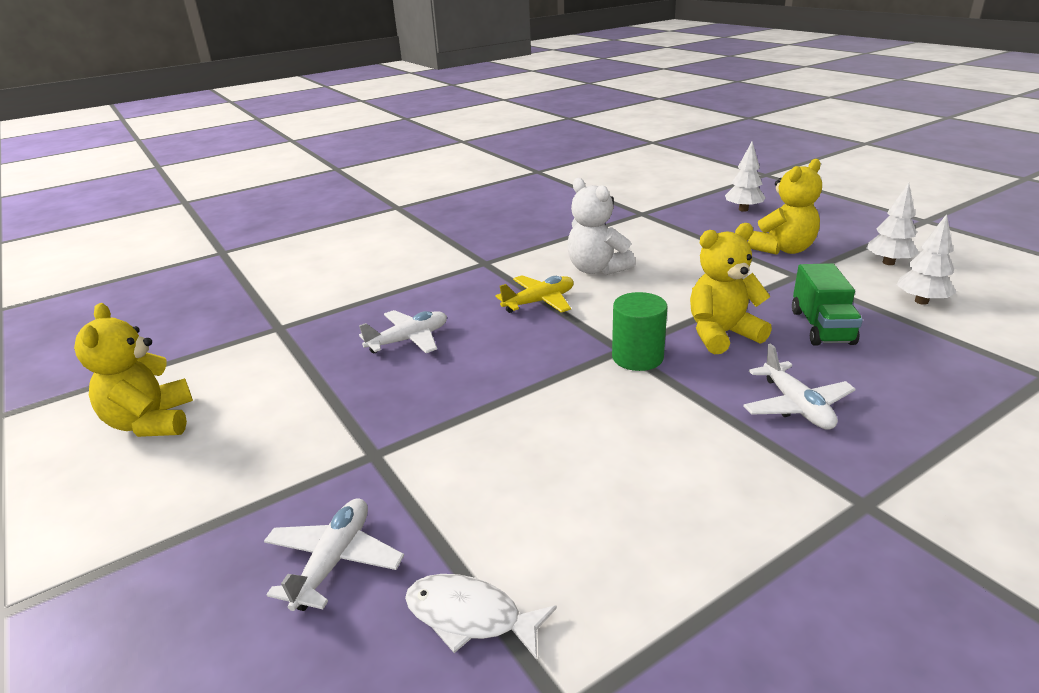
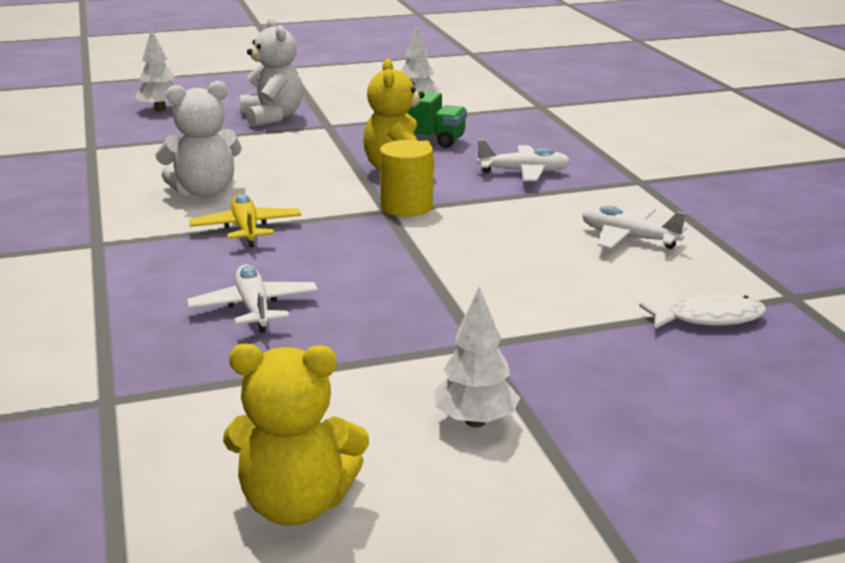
camera: 75 degrees left, 5 degrees down
white plane [264,498,404,611] -> white plane moved to [582,206,687,249]
white fish [405,574,557,660] -> white fish turned 135 degrees counterclockwise [639,293,766,329]
green cylinder [612,292,667,371] -> yellow cylinder [380,140,433,217]
yellow teddy bear [748,159,822,255] -> white teddy bear [240,18,303,127]
white tree [866,183,919,265] -> white tree moved to [434,287,520,427]

